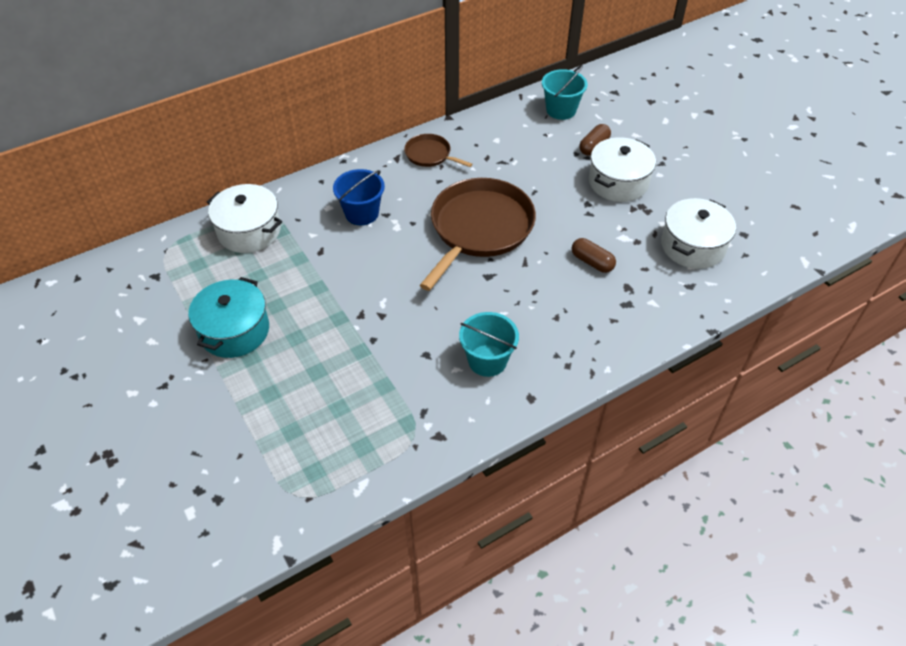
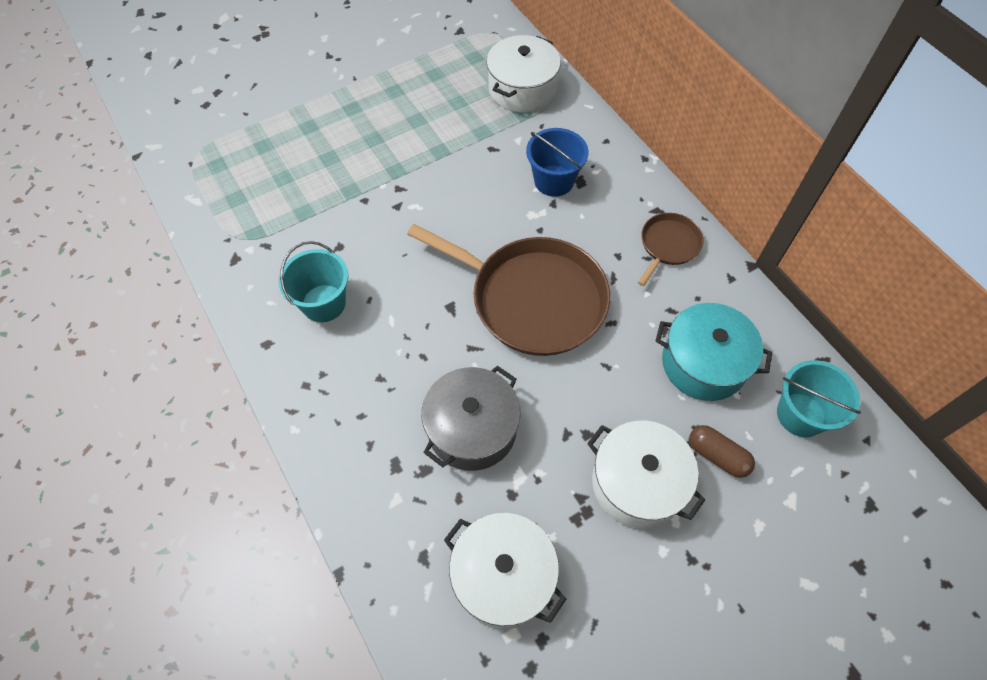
camera: 90 degrees right, 10 degrees up
turquoise pot [189,277,269,358] -> turquoise pot moved to [656,303,772,401]
brown capsule [572,238,616,273] -> grey pot [422,366,521,471]

